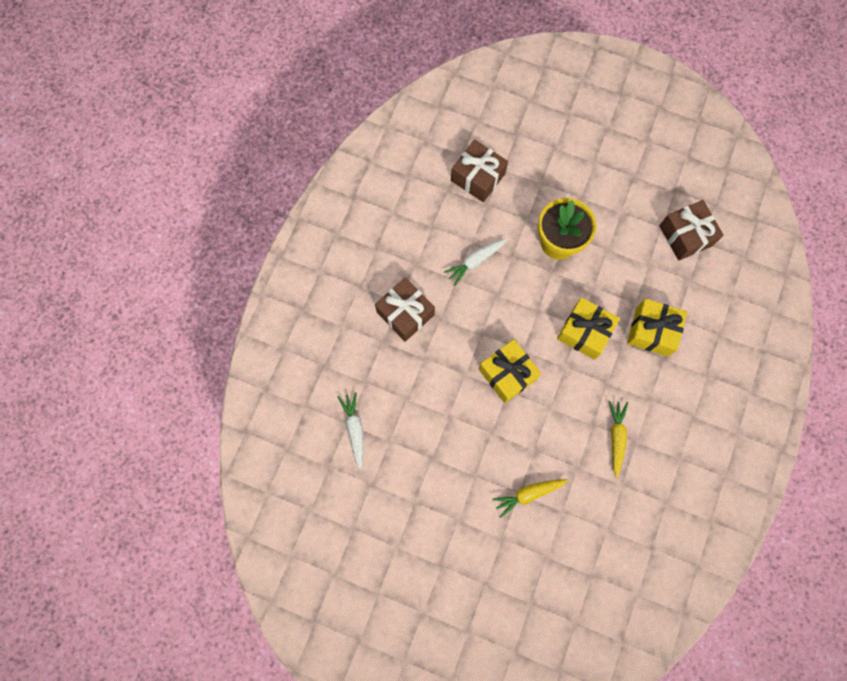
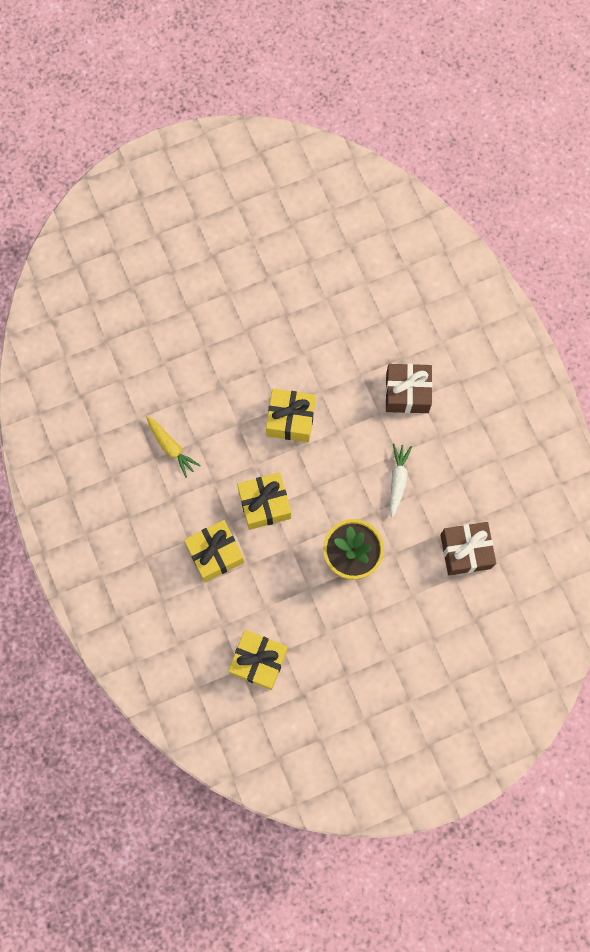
camera: 135 degrees right, 0 degrees up
white carrot [338,392,364,469] -> none
yellow carrot [492,479,568,518] -> none
brown gift [659,200,724,261] -> yellow gift [228,630,288,690]

